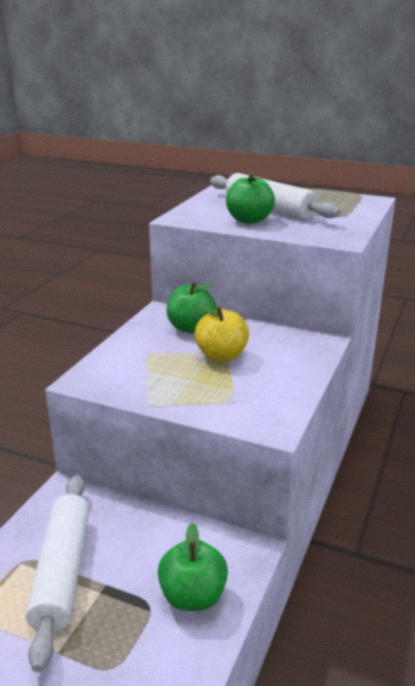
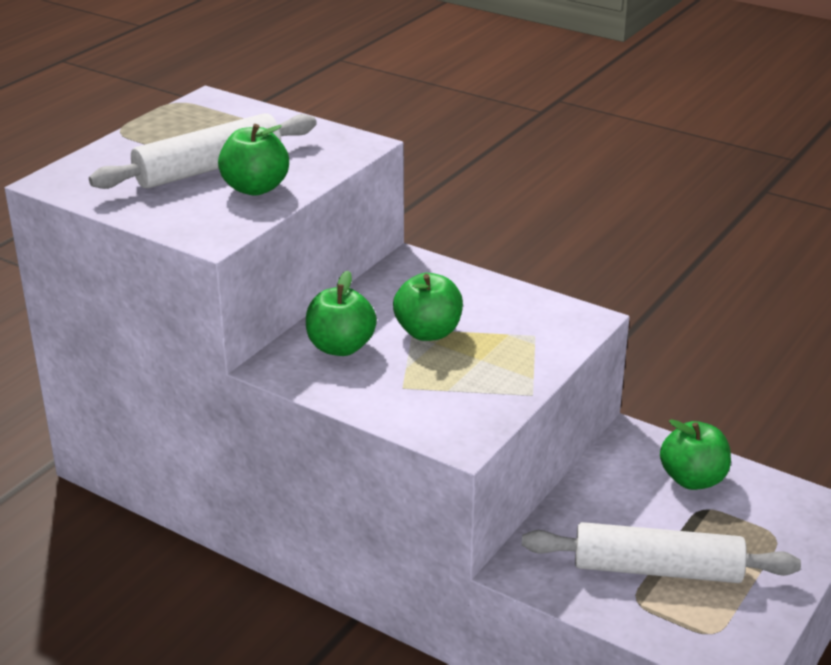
camera: 80 degrees left, 5 degrees up
yellow apple [194,304,249,362] -> green apple [393,273,463,341]

